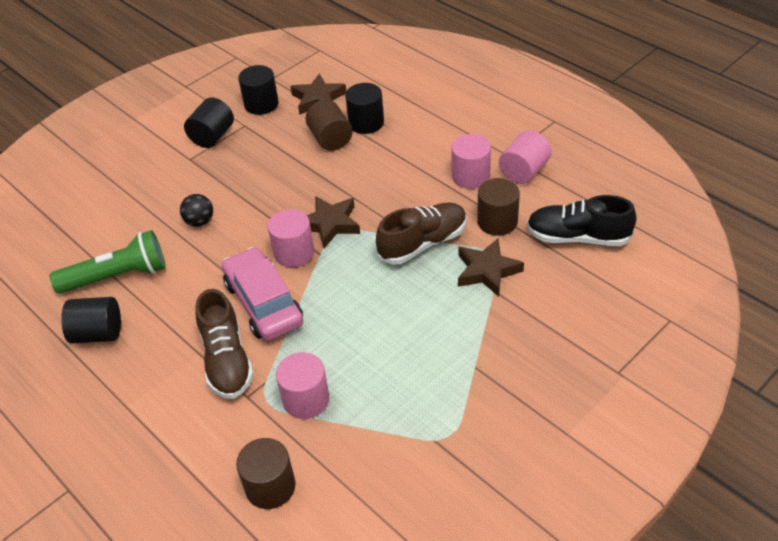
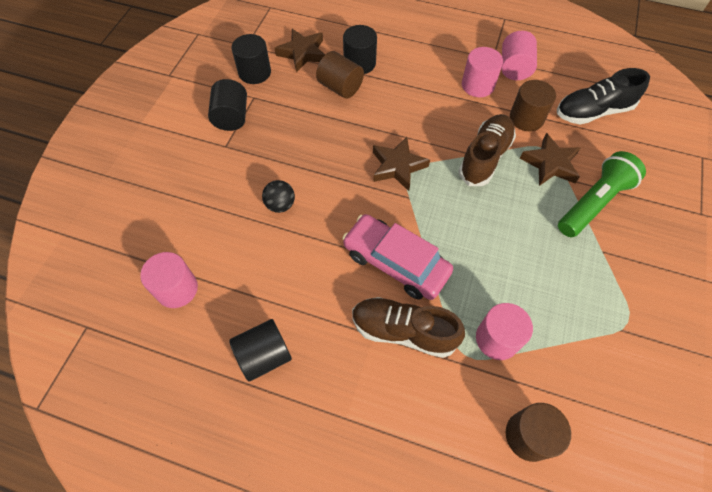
camera: 30 degrees left, 15 degrees up
green flashlight [50,230,166,294] -> green flashlight moved to [558,151,646,237]
brown shoe [195,289,254,399] -> brown shoe turned 150 degrees clockwise [352,297,465,358]
pink cylinder [268,209,314,267] -> pink cylinder moved to [140,252,198,308]

